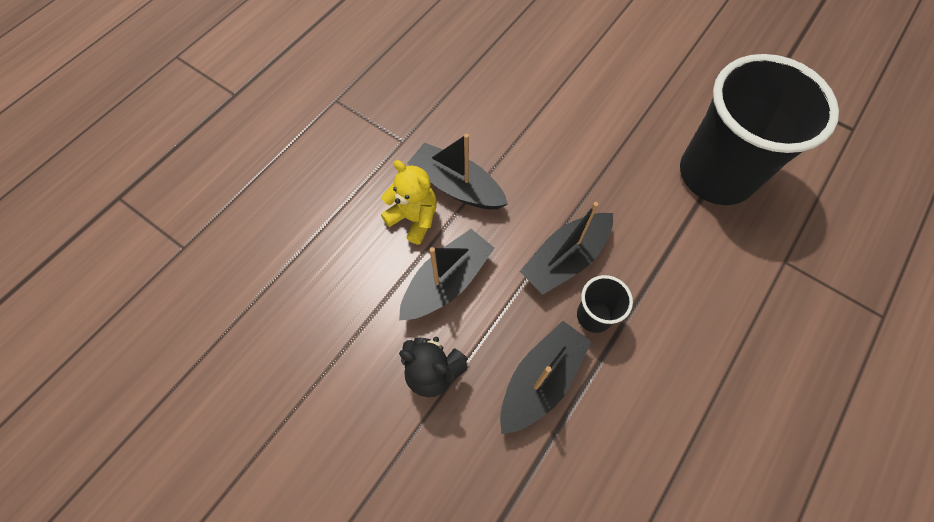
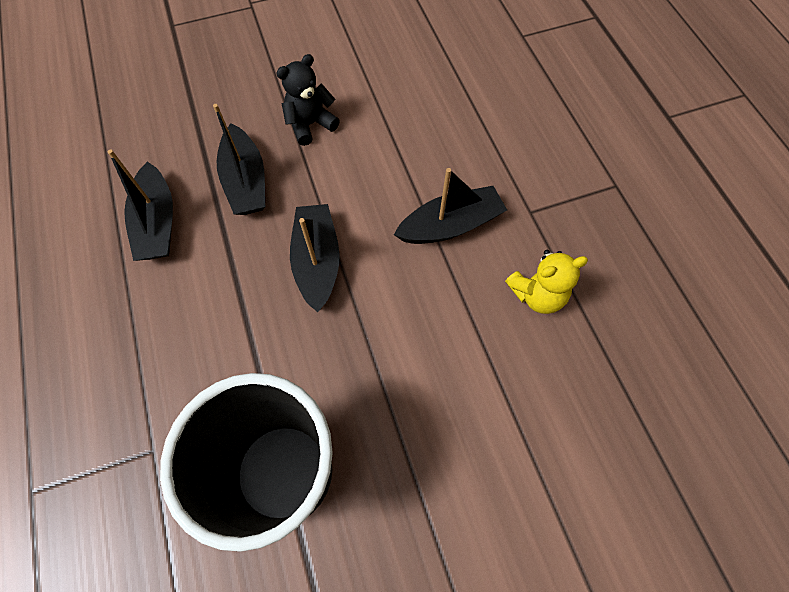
camera: 125 degrees right, 0 degrees up
yellow teddy bear [381,160,437,244] -> yellow teddy bear moved to [505,250,588,314]
black boat [399,229,494,320] -> black boat moved to [107,149,173,261]
black cup [577,275,633,333] -> none

